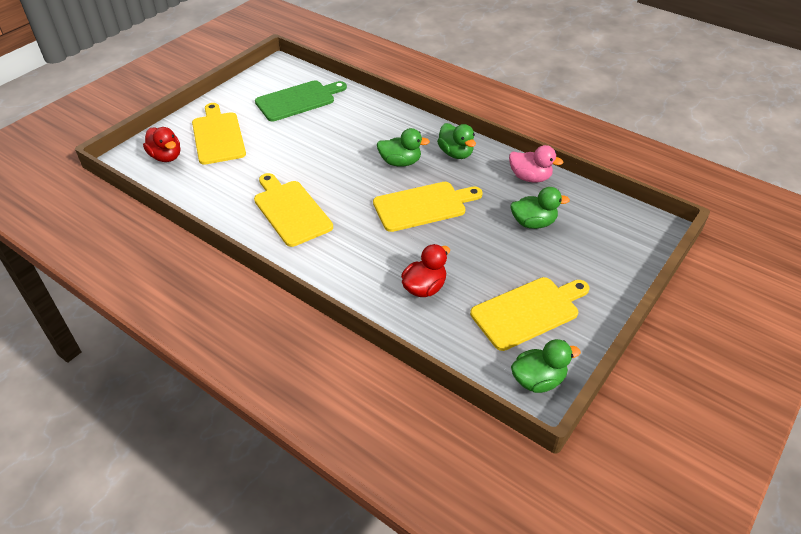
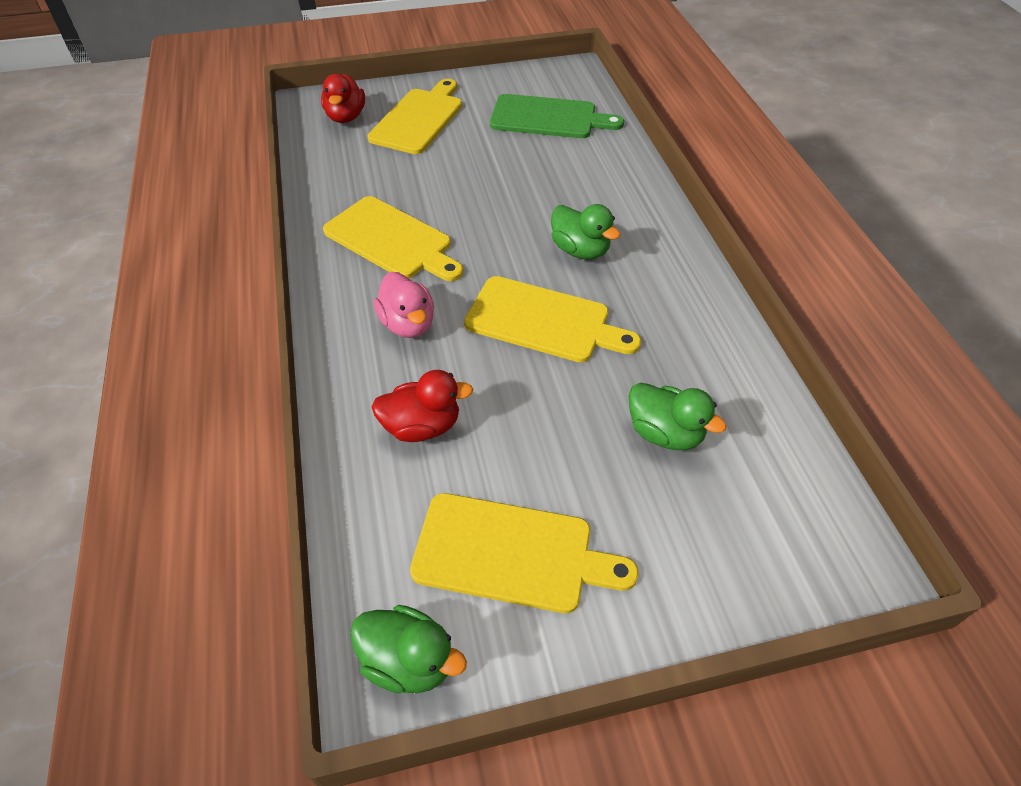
camera: 40 degrees right, 5 degrees up
yellow cutting board [254,173,333,247] -> yellow cutting board turned 120 degrees clockwise [323,196,463,281]
green duck [437,123,476,159] -> none
pink duck [509,145,563,183] -> pink duck moved to [374,272,434,338]

